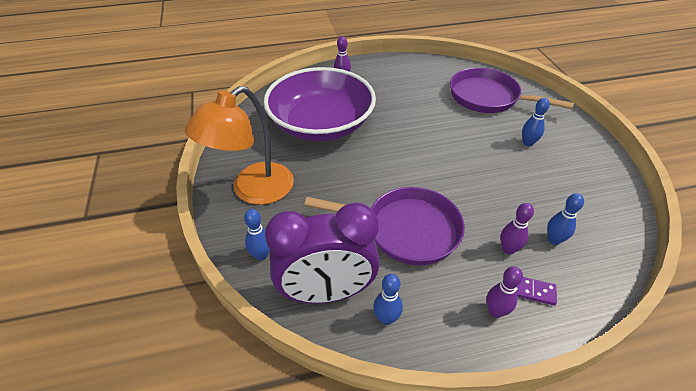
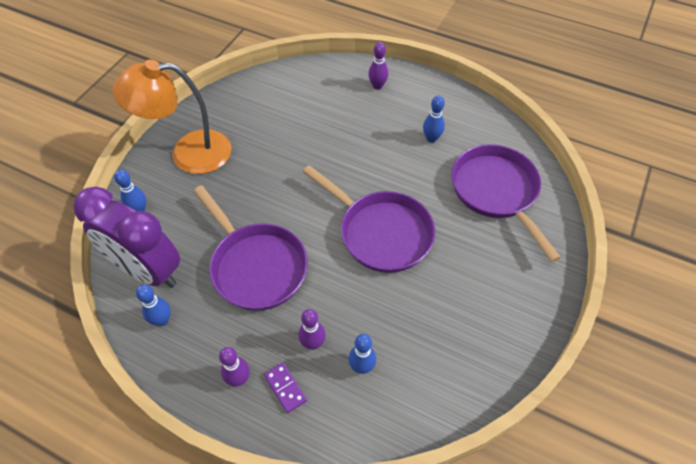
camera: 40 degrees right, 10 degrees up
purple bowl [264,67,376,141] -> none
blue bowling pin [522,98,550,146] -> blue bowling pin moved to [423,96,445,143]
none -> purple pan [303,165,435,273]

